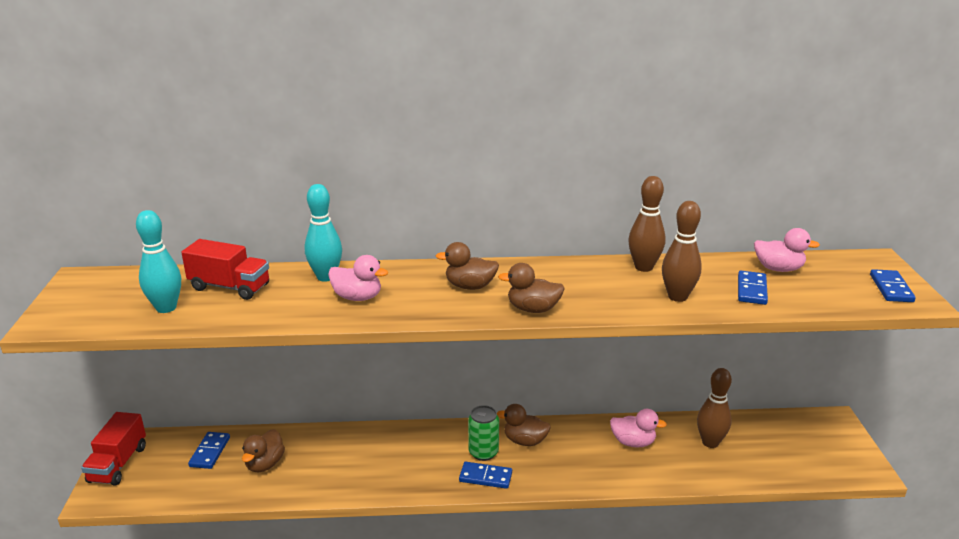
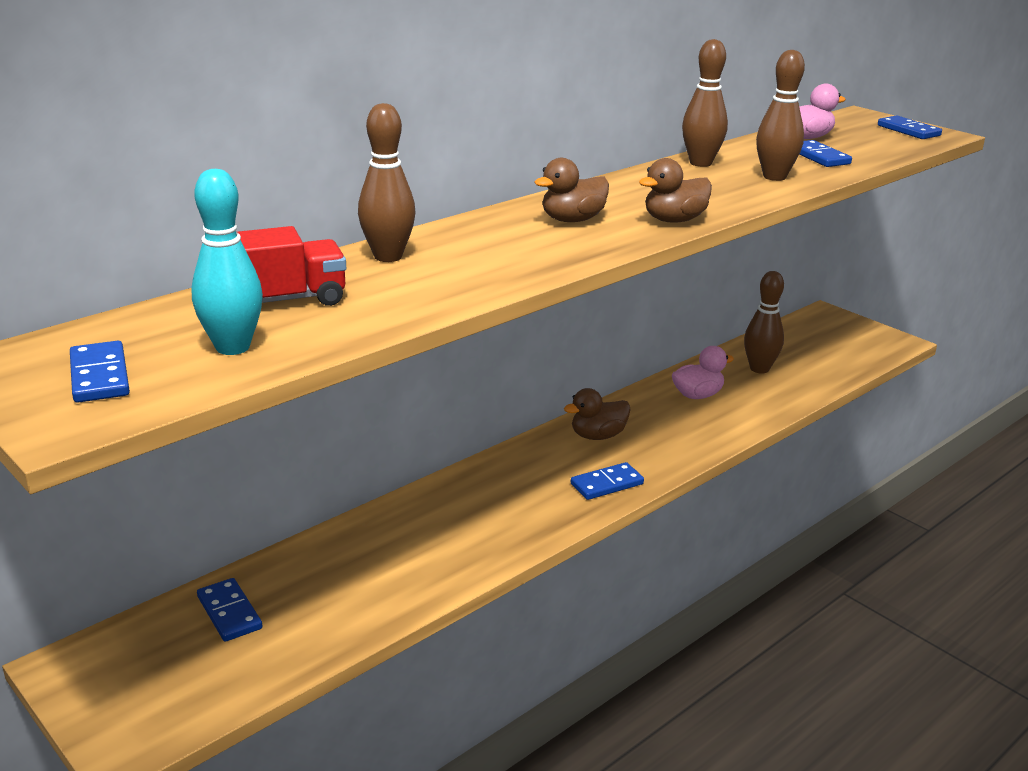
camera: 40 degrees left, 0 degrees up
red truck [81,412,146,486] -> none
brown duck [242,429,285,472] -> none
turquoise bowling pin [305,184,342,282] -> brown bowling pin [358,103,416,262]
pink duck [328,255,388,301] -> none
green can [468,405,499,461] -> none
none -> blue domino [70,341,130,403]

